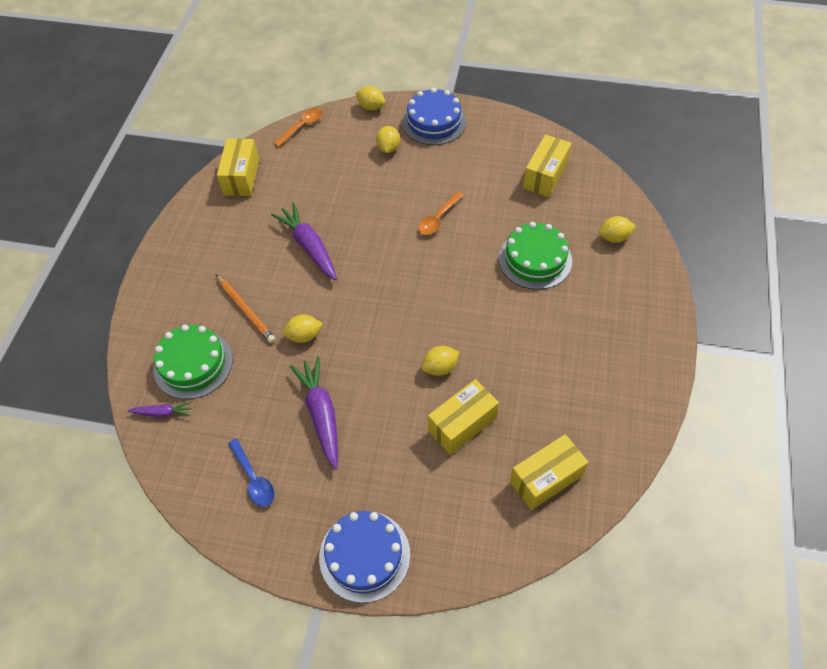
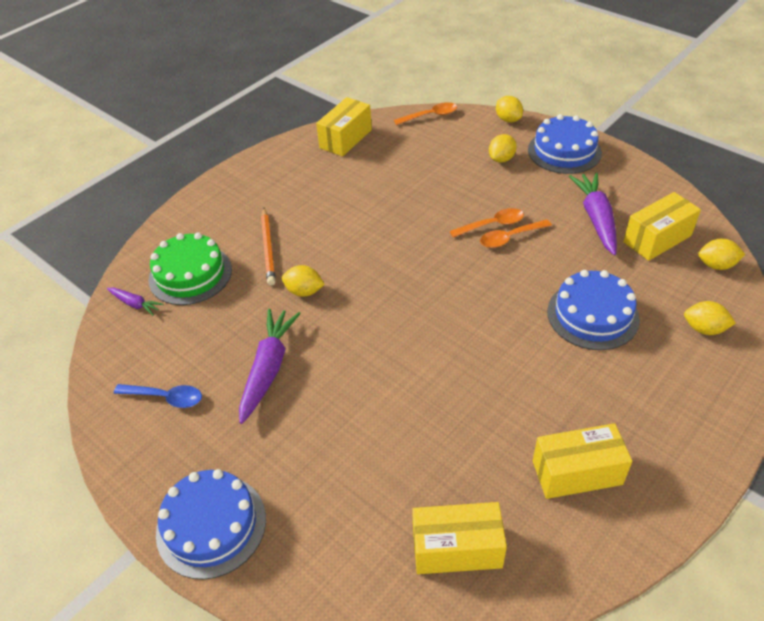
camera: 30 degrees right, 10 degrees down
blue spoon [228,438,274,507] -> blue spoon turned 75 degrees counterclockwise [114,384,202,408]
purple carrot [271,203,337,280] -> purple carrot moved to [569,173,617,255]
yellow lemon [421,346,459,376] -> yellow lemon moved to [698,239,745,270]
yellow box [428,379,499,455] -> yellow box moved to [533,423,632,499]
green cake [499,222,572,290] -> blue cake [547,270,640,350]
none -> orange spoon [450,208,524,237]

